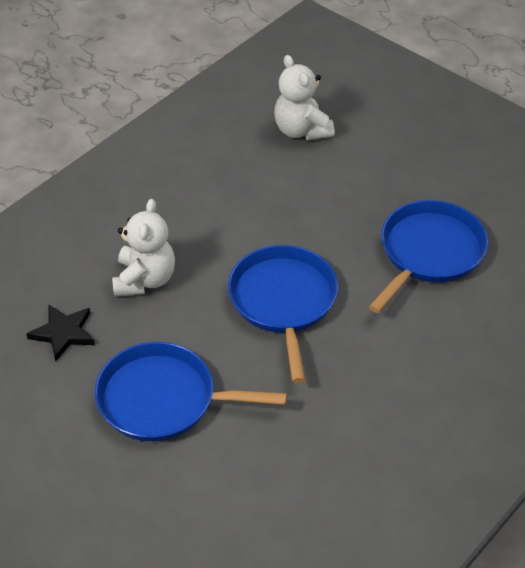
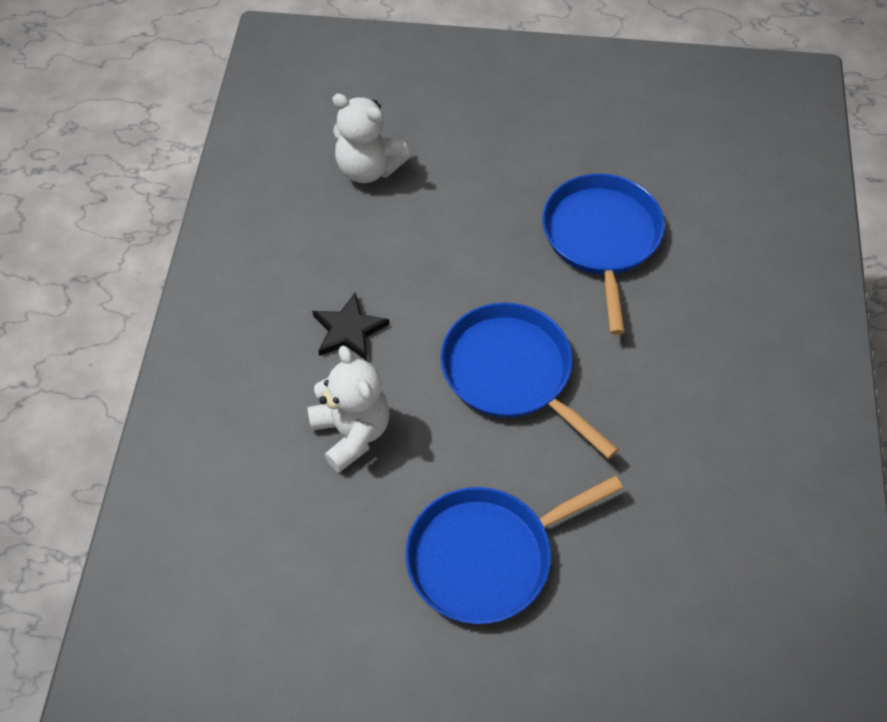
camera: 35 degrees left, 10 degrees up
black star [27,304,95,361] -> black star moved to [312,292,389,361]

